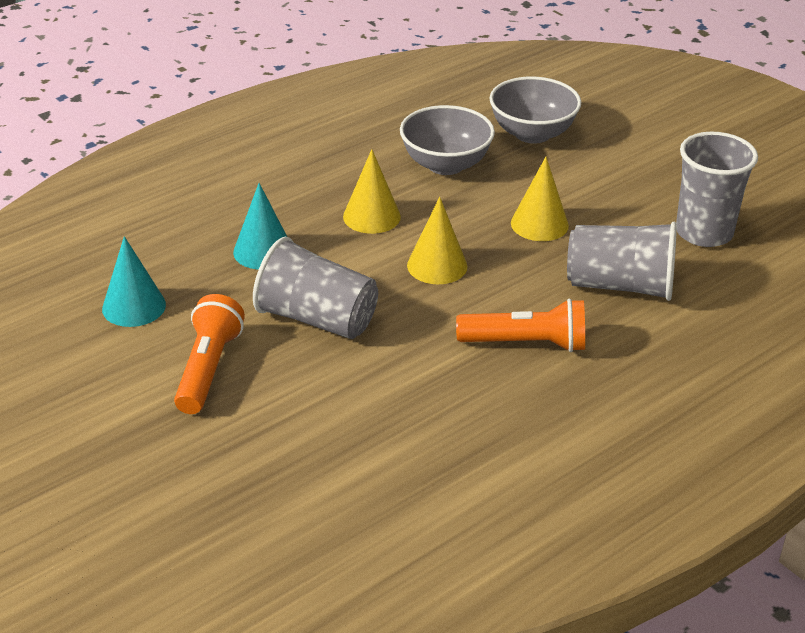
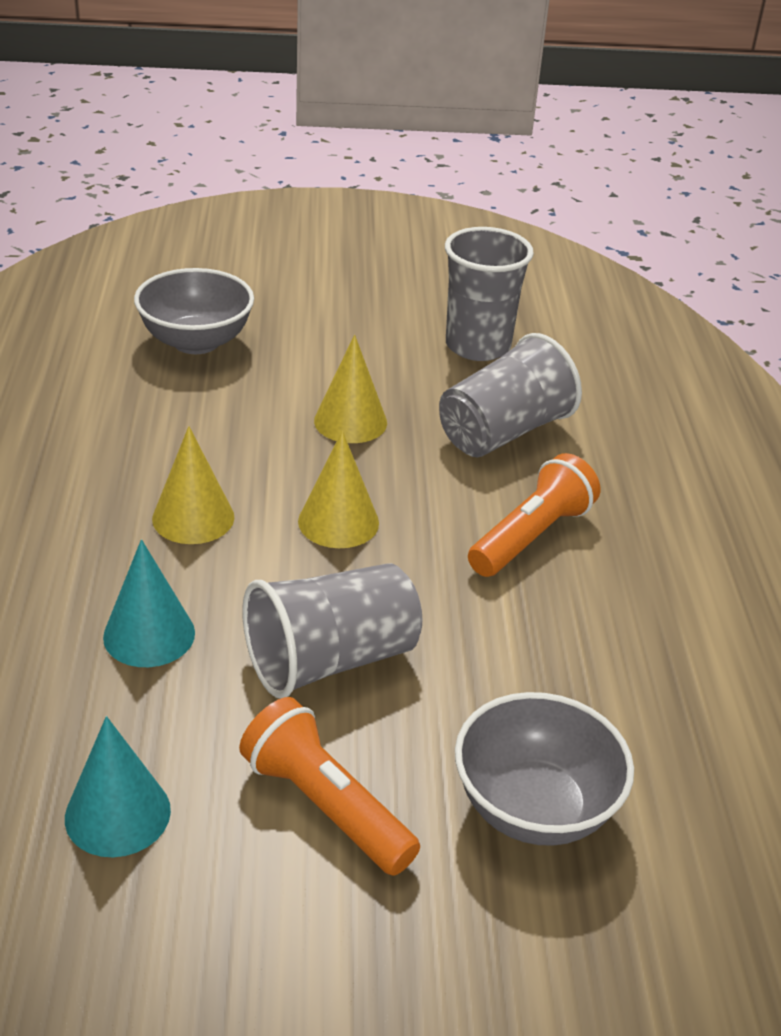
camera: 55 degrees left, 0 degrees up
grey bowl [400,105,495,175] -> grey bowl moved to [455,692,634,846]

